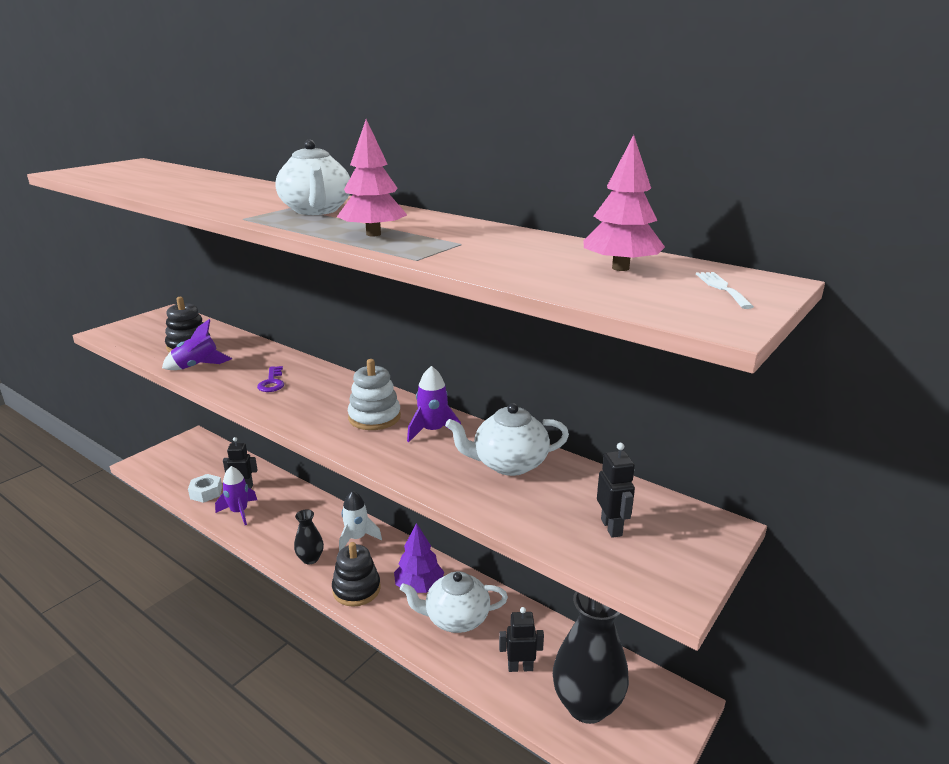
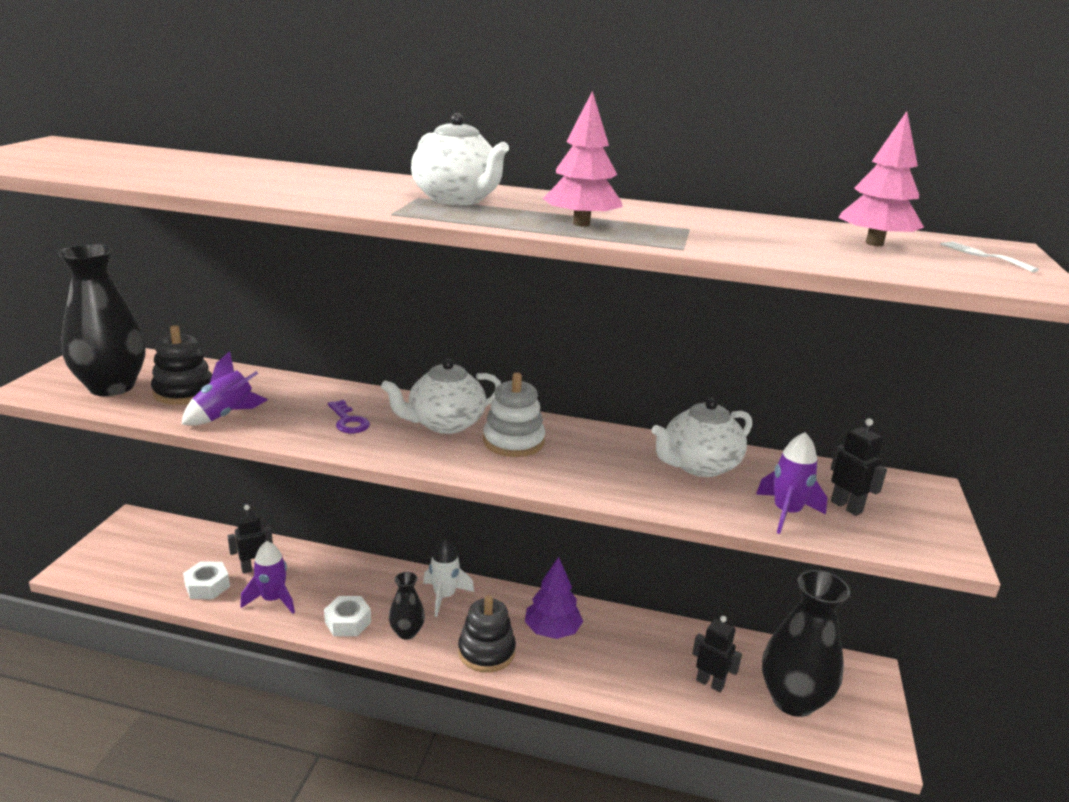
camera: 25 degrees left, 0 degrees up
white teapot [400,571,508,633] -> white teapot moved to [381,359,501,434]
purple rocket [407,366,461,442] -> purple rocket moved to [756,432,827,534]
black robot [499,607,544,672] -> black robot turned 60 degrees clockwise [692,616,742,692]
none -> black vase [58,244,146,396]
none -> white nut [324,596,371,636]

